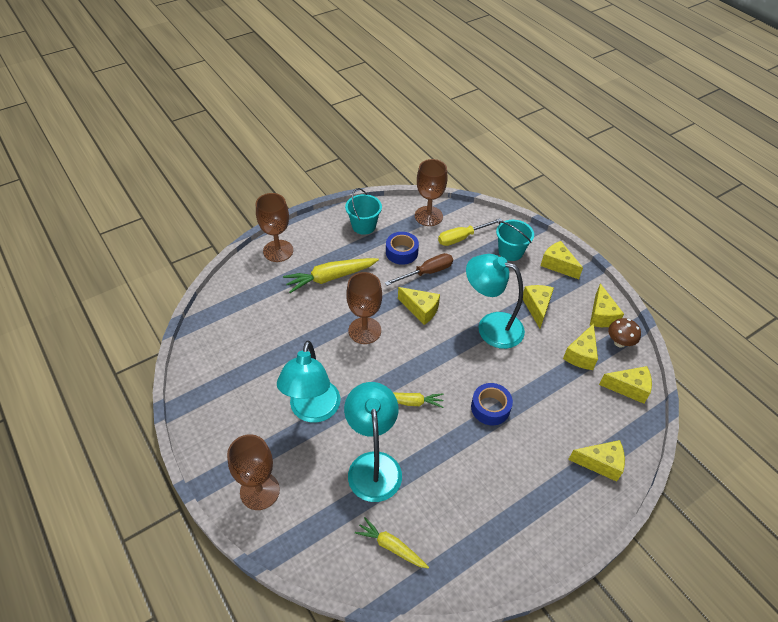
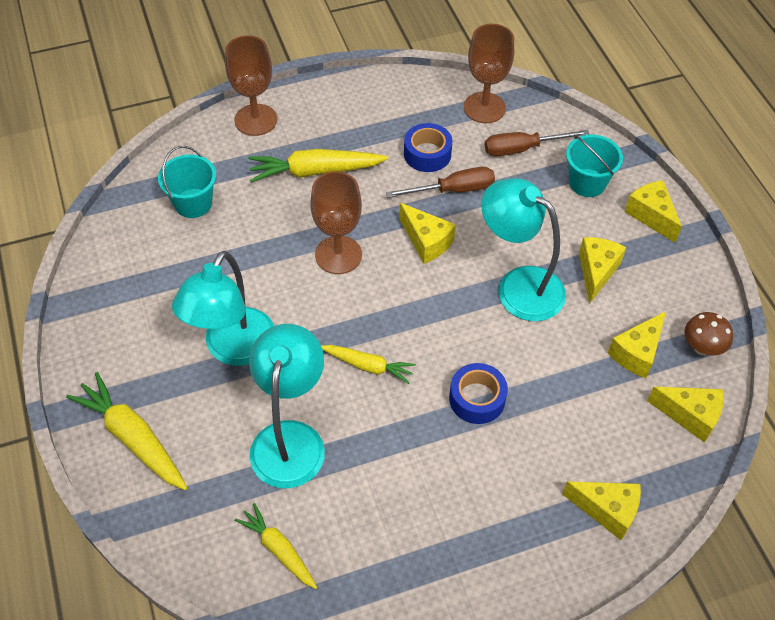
camera: 15 degrees right, 5 degrees up
brown goblet [227,434,280,510] -> yellow carrot [66,372,187,490]
turquoise bucket [345,188,382,235] -> turquoise bucket moved to [158,146,216,218]
yellow screwdriver [438,218,503,246] -> brown screwdriver [485,130,590,156]
yellow cheese [590,283,624,327] -> none

